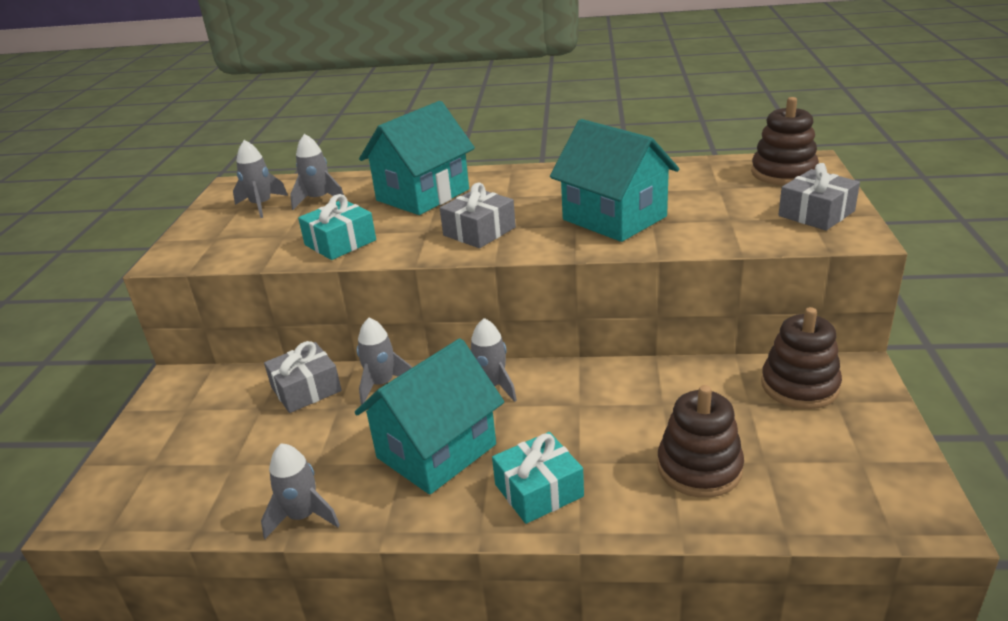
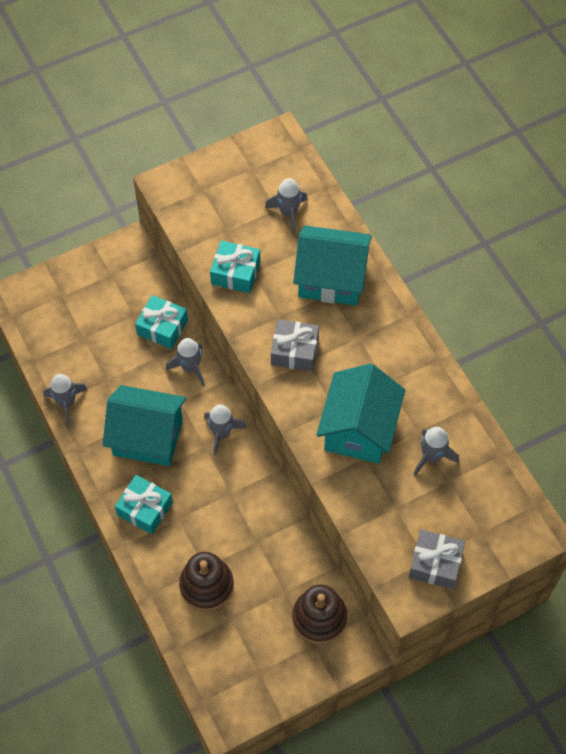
camera: 55 degrees right, 30 degrees up
grey rocket [233,140,288,218] -> grey rocket moved to [413,427,459,476]
grey gift [264,341,342,413] -> turquoise gift [135,295,188,349]
brown stacking toy [751,97,819,185] -> none

